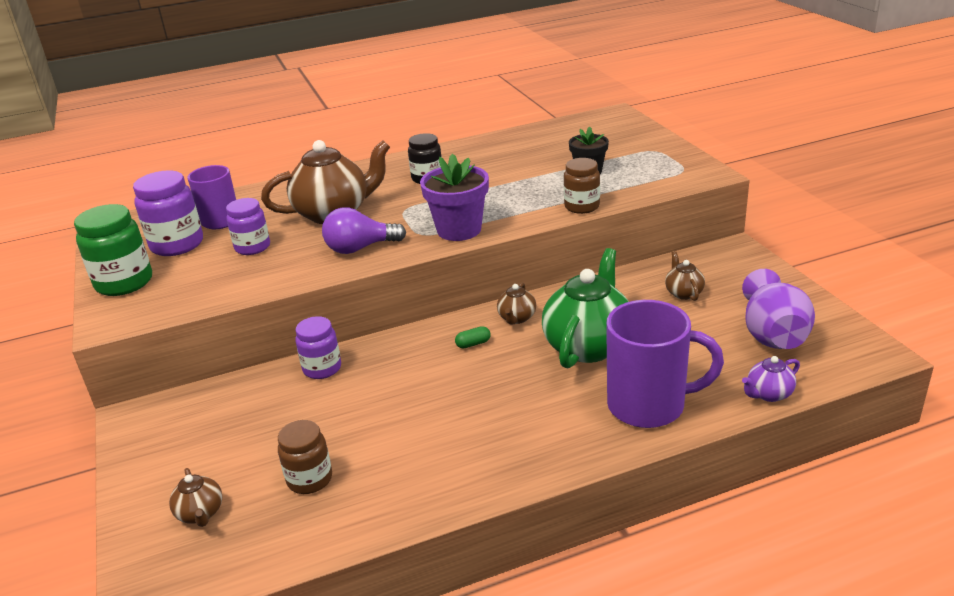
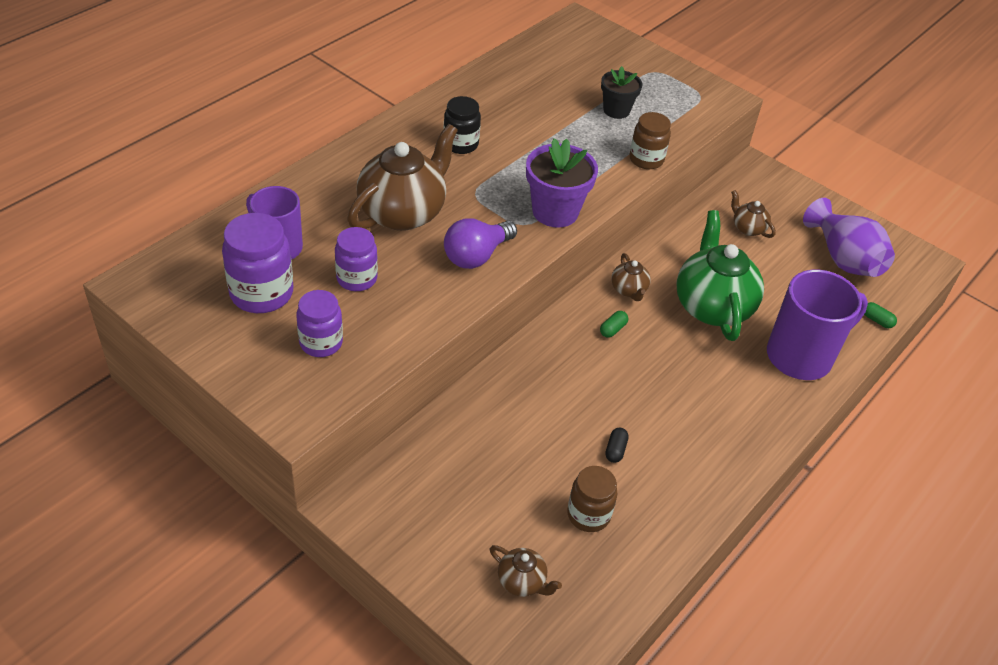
camera: 35 degrees left, 15 degrees up
green jar [74,204,152,296] -> none
purple jar [295,316,341,379] -> purple jar moved to [296,290,343,357]
purple teapot [742,356,800,402] -> green capsule [864,302,897,328]
none -> black capsule [605,428,629,463]

